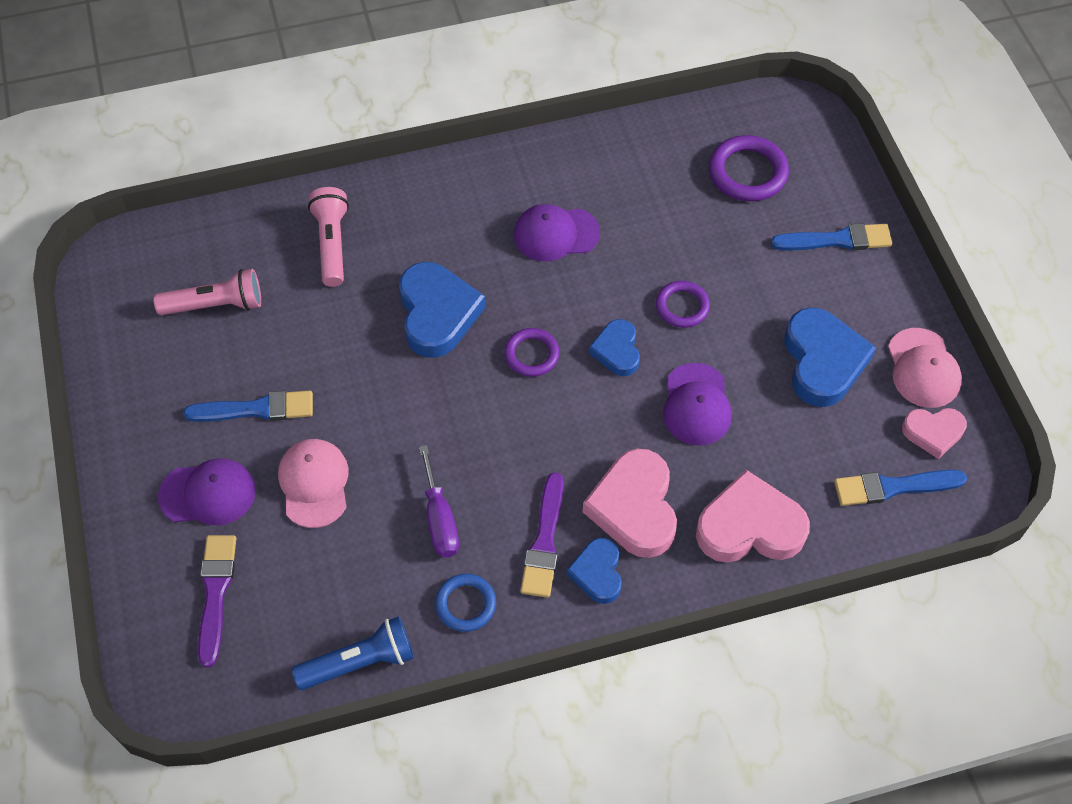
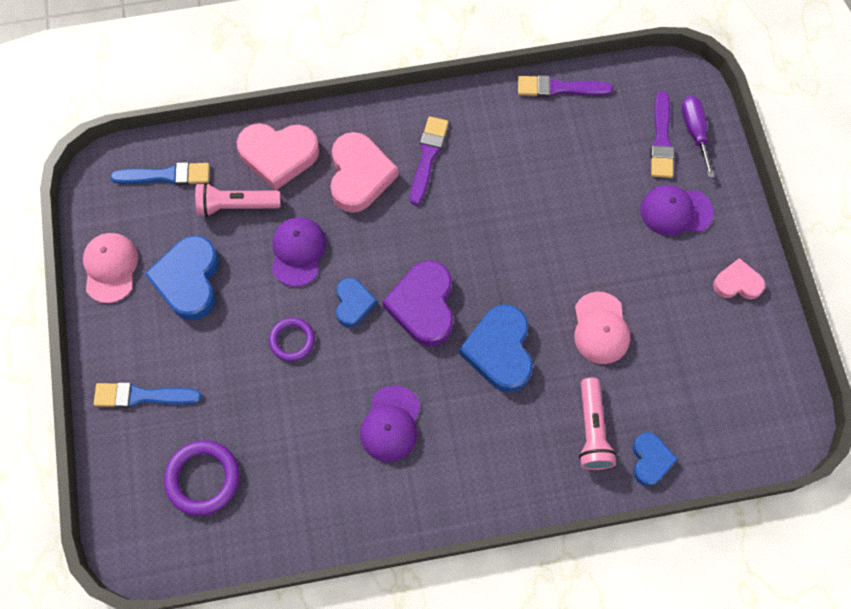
camera: 175 degrees left, 10 degrees up
pink flashlight [153,269,261,315] -> pink flashlight moved to [195,183,281,217]
blue brush [183,391,313,422] -> none
pink cap [278,439,349,528] -> pink cap moved to [574,292,630,364]
blue flashlight [292,616,414,690] -> purple brush [518,75,613,97]
purple screwdriver [419,445,459,557] -> purple screwdriver moved to [682,96,715,178]
blue ring [435,574,496,632] -> none
purple ring [504,328,560,377] -> purple heart [382,260,453,347]
purple cap [514,204,600,261] -> purple cap turned 105 degrees clockwise [360,385,420,462]
blue heart [567,538,622,604] -> blue heart moved to [633,432,678,486]
pink heart [902,408,967,459] -> pink heart moved to [713,258,765,299]

